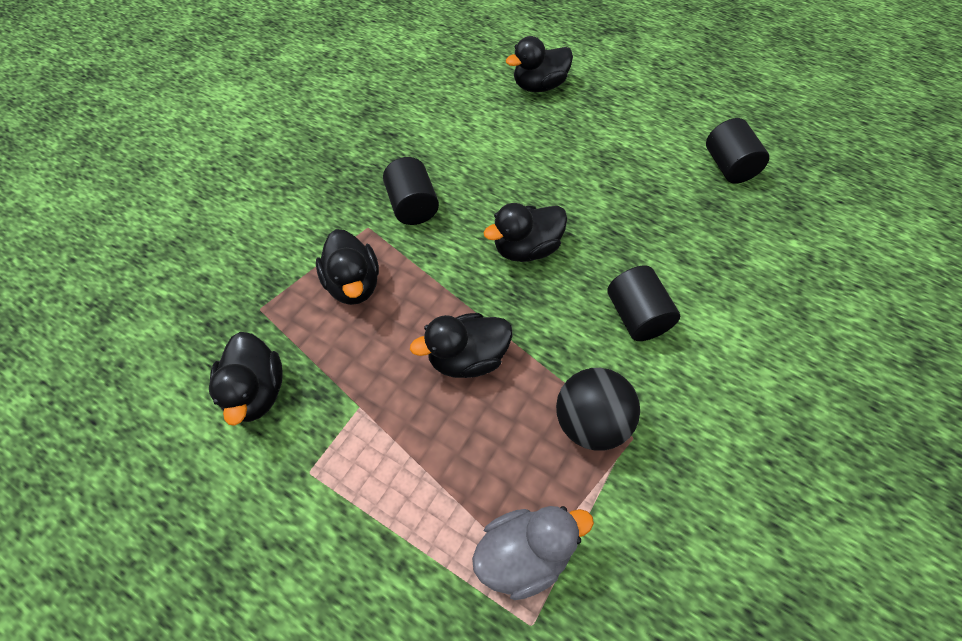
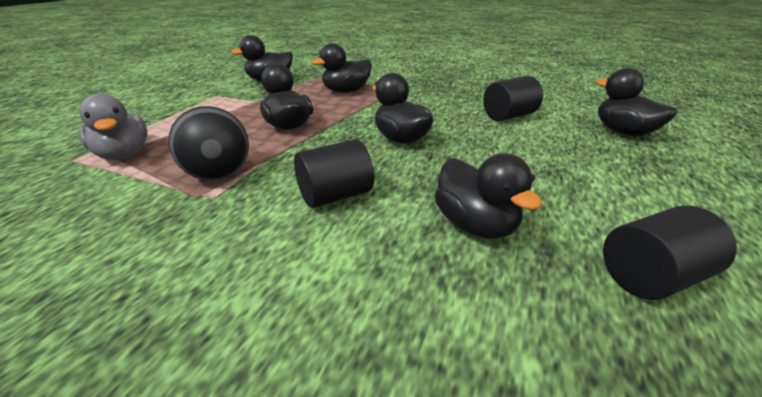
camera: 80 degrees right, 25 degrees down
black cylinder [383,157,439,225] -> black cylinder moved to [483,76,543,121]
none -> black duck [435,154,542,239]

